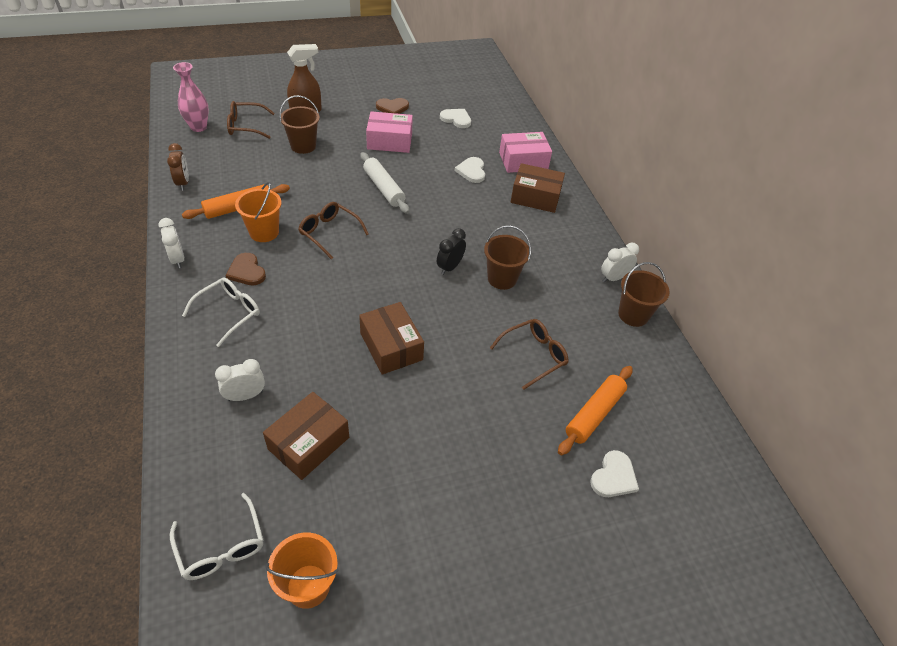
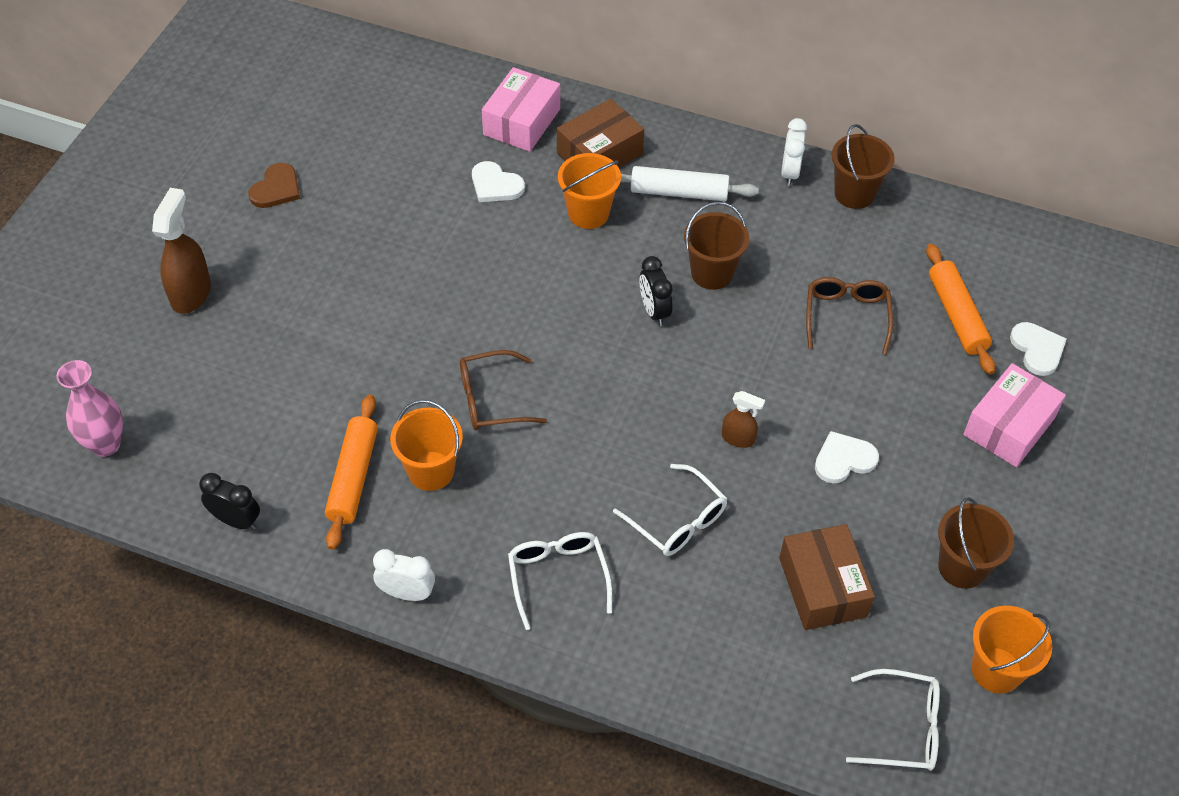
camera: 50 degrees left, 5 degrees up
brown clock [167,143,189,191] -> black clock [199,473,260,530]
white clock [215,359,265,401] -> none
brown heart [226,253,266,285] -> none
brown glasses [227,101,275,139] -> none
brown bucket [279,95,320,154] -> brown bucket moved to [938,497,1014,589]
brown box [359,302,424,375] -> brown spray bottle [722,391,765,448]
white rolling pin [360,152,409,214] -> white rolling pin moved to [620,166,759,201]
pink box [366,111,413,153] -> pink box moved to [963,363,1066,467]
white heart [440,109,471,128] -> white heart moved to [815,431,879,484]
none -> orange bucket [558,153,621,229]
none -> white glasses [613,464,727,556]

